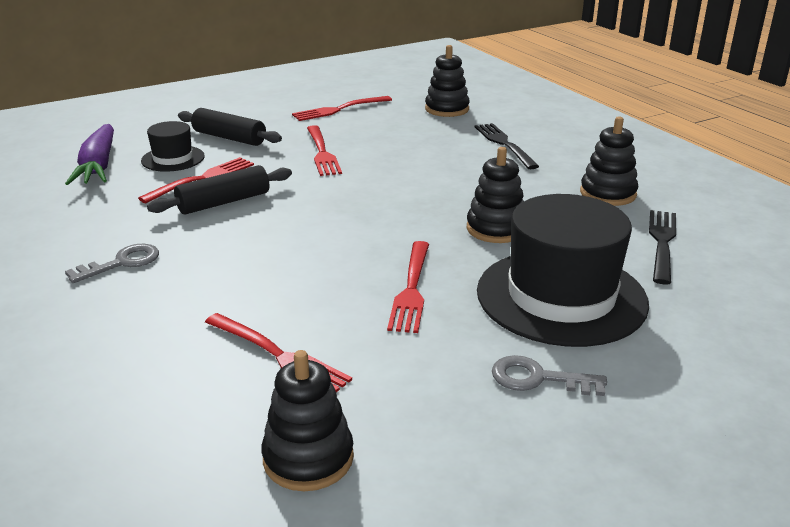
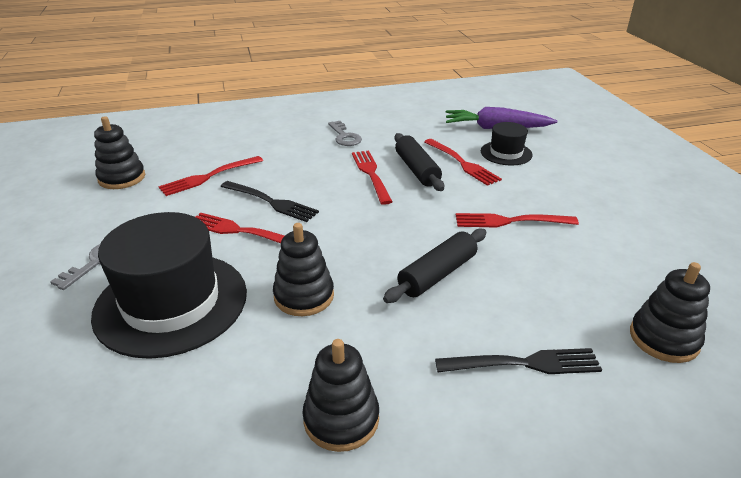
camera: 105 degrees right, 5 degrees up
black rolling pin [178,108,282,146] -> black rolling pin moved to [383,229,486,303]
red fork [292,96,392,121] -> red fork moved to [352,151,392,205]
black fork [649,210,676,285] -> black fork moved to [220,181,319,222]

